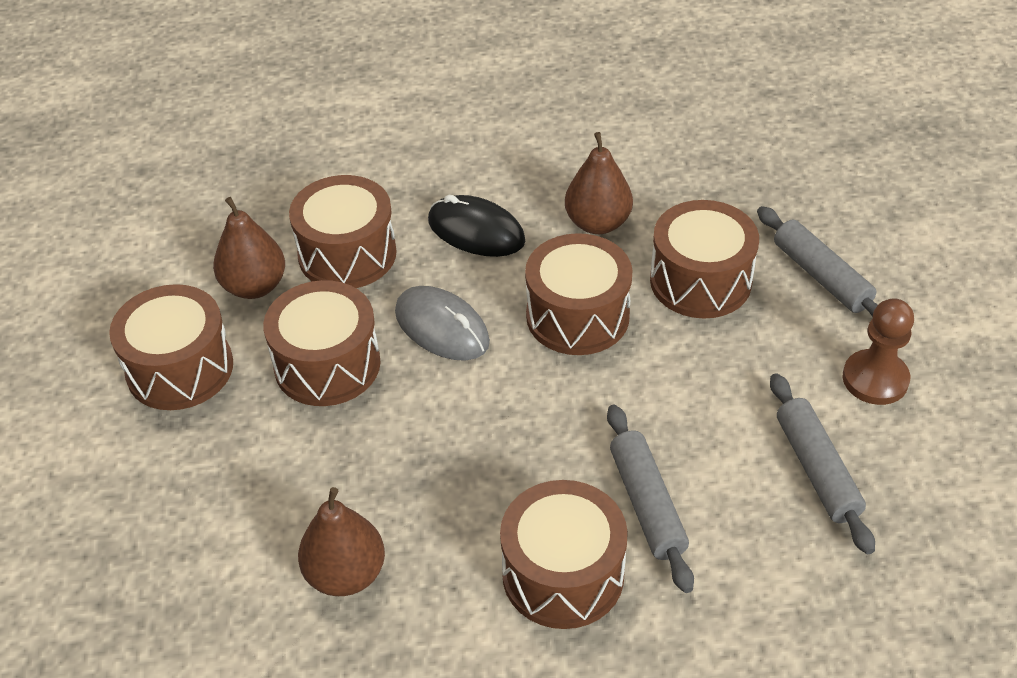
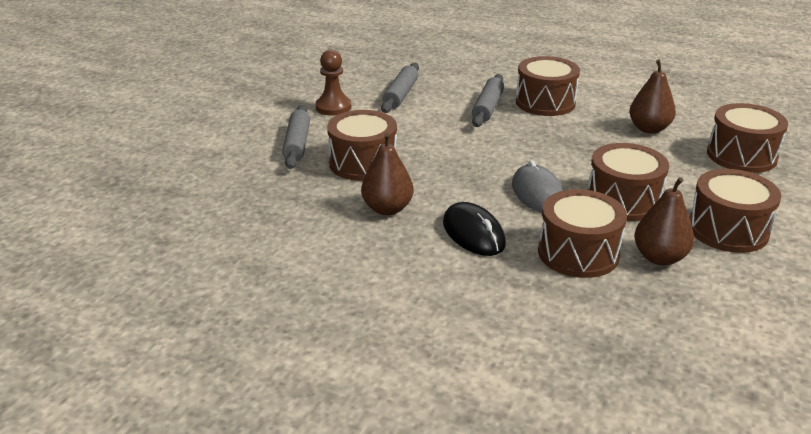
camera: 150 degrees left, 15 degrees down
brown drum [525,233,632,355] -> brown drum moved to [707,103,788,173]

